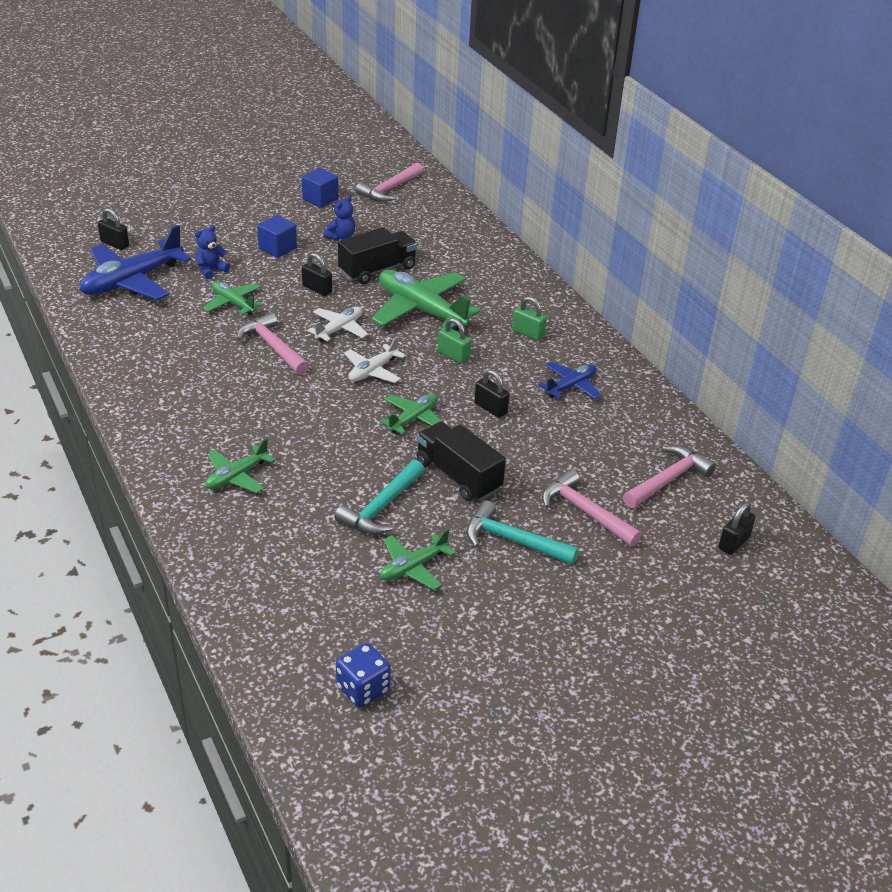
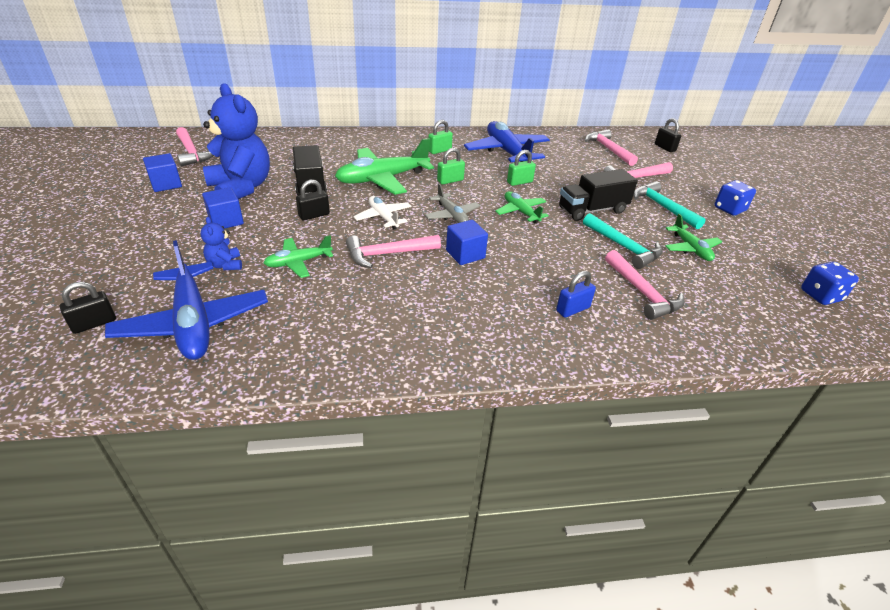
camera: 70 degrees left, 0 degrees up
green plane [205,438,275,493] -> blue padlock [556,271,596,318]
blue teddy bear [324,195,355,240] -> blue teddy bear [203,83,270,199], size x2.28
white plane [344,336,406,383] -> grey plane [425,183,480,223]
turquoise hammer [466,500,578,565] -> turquoise hammer turned 105 degrees clockwise [633,181,706,229]
black padlock [474,370,510,418] -> green padlock [507,150,536,186]
blue plane [539,361,601,399] -> blue plane [464,121,550,162], size x1.84
none -> blue cube [446,220,488,265]
none -> pink hammer [605,250,685,320]
none -> blue dice [714,180,756,216]

